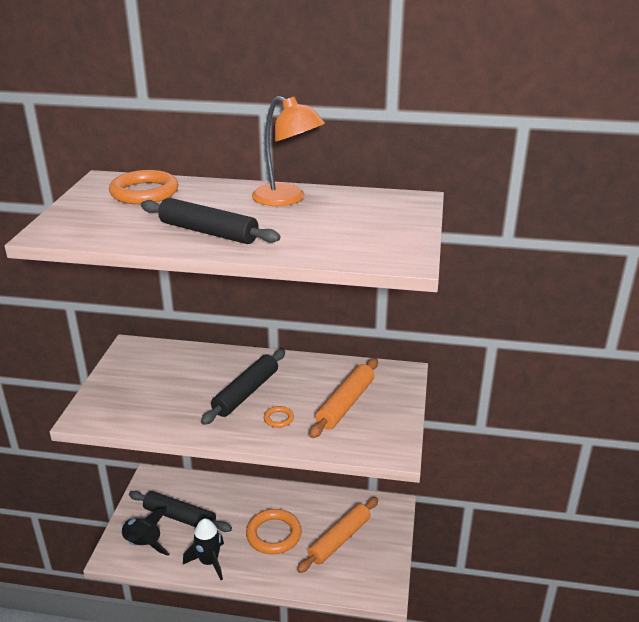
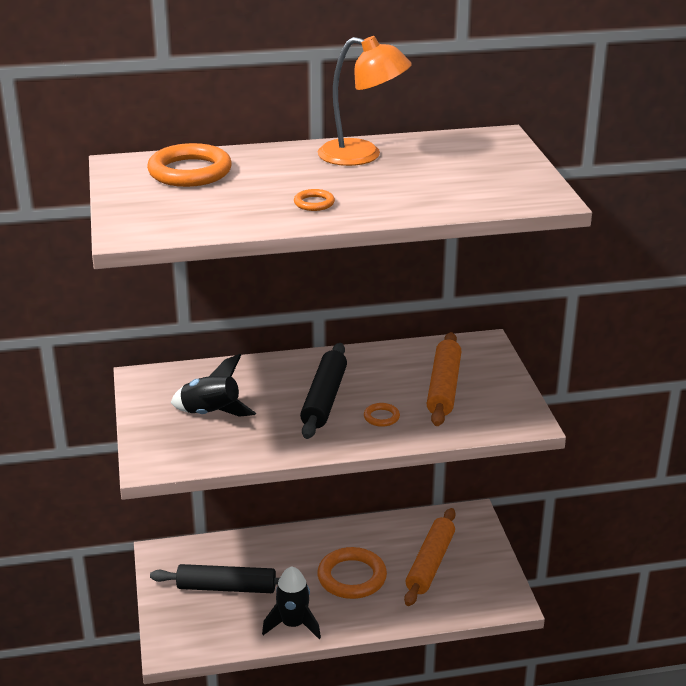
camera: 20 degrees left, 0 degrees up
black rocket [120,509,169,556] -> black rocket moved to [171,354,256,417]
black rolling pin [141,198,280,244] -> orange ring [294,189,335,211]

